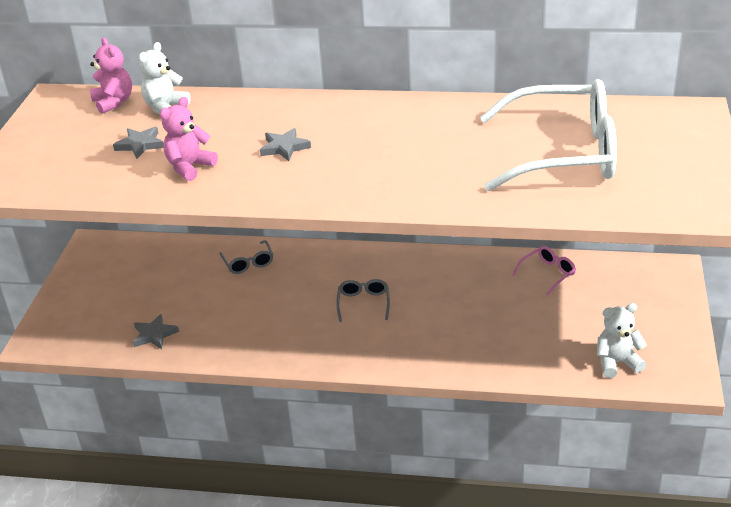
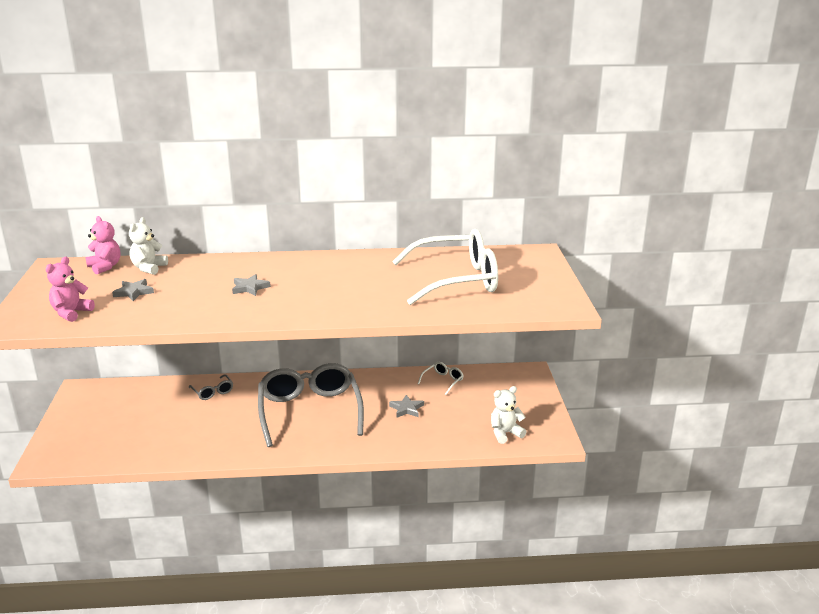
camera: 15 degrees left, 10 degrees down
grey star [133,314,179,349] -> grey star moved to [389,395,424,418]
pink teddy bear [160,97,218,181] -> pink teddy bear moved to [46,257,95,322]
grey glasses [336,279,390,322] -> grey glasses [258,363,364,447], size x2.48
pink glasses [512,246,576,296] -> white glasses [418,362,464,395]

